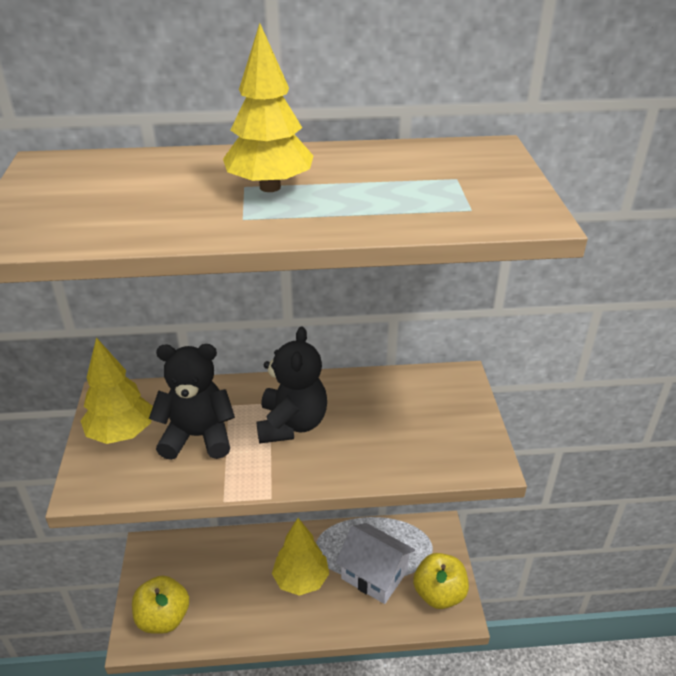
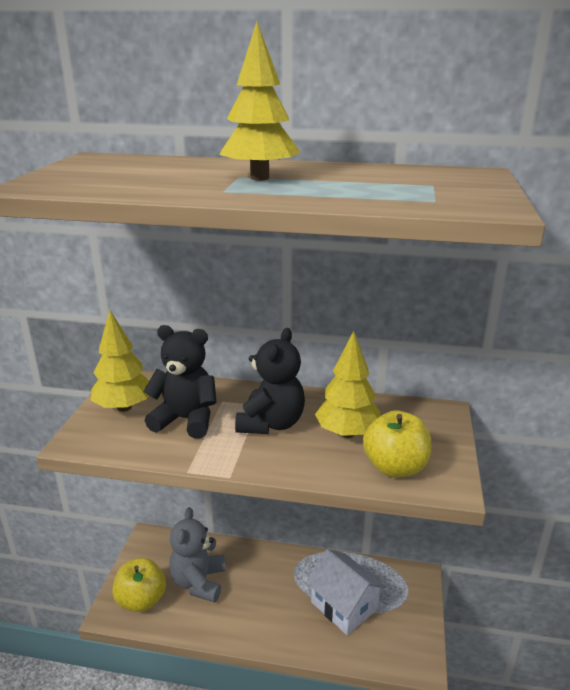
camera: 15 degrees right, 10 degrees down
yellow tree [272,518,329,596] -> yellow tree moved to [315,331,381,438]
yellow apple [413,553,469,609] -> yellow apple moved to [363,410,431,477]
none -> grey teddy bear [169,507,226,603]

